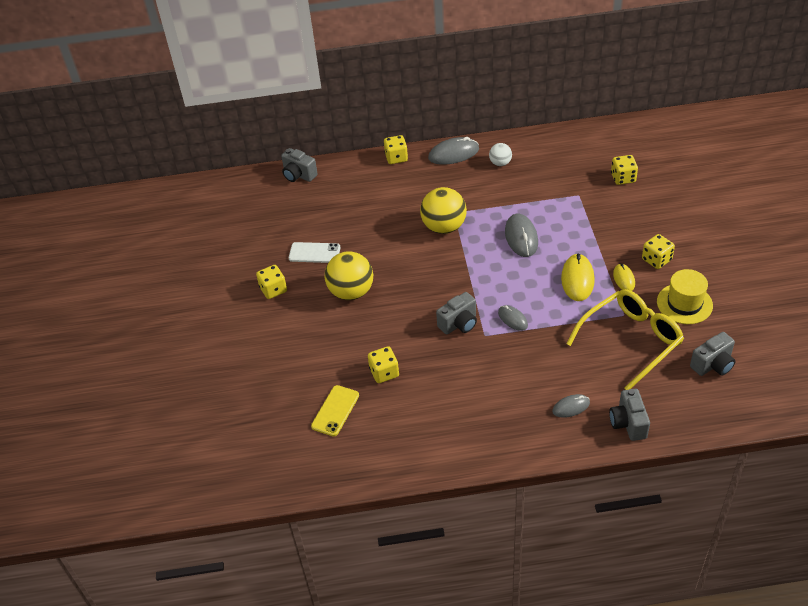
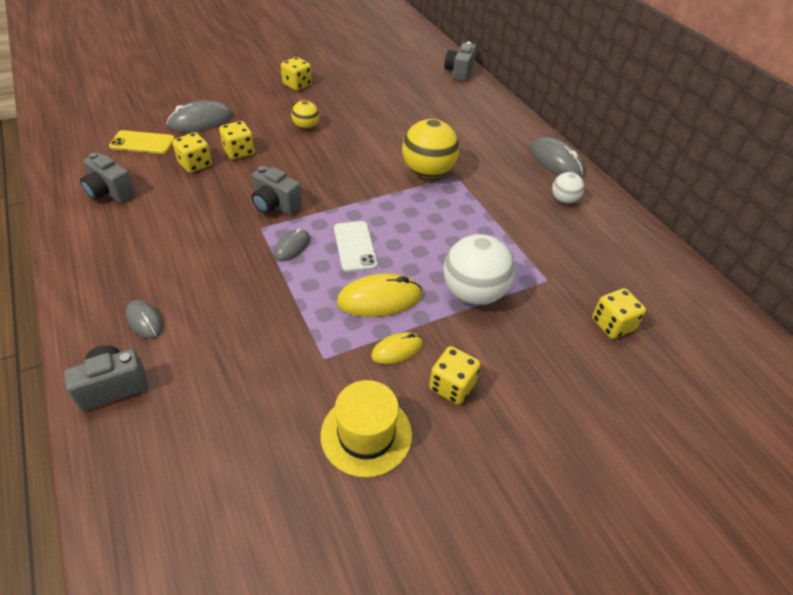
camera: 65 degrees right, 0 degrees up
white phone [289,242,340,263] -> white phone moved to [334,221,378,272]
yellow ball [325,251,373,300] -> yellow ball [291,100,319,129], size x0.53
yellow dice [384,135,408,164] -> yellow dice moved to [219,121,255,160]
grey mouse [505,214,538,257] -> grey mouse moved to [166,100,233,132]
yellow glasses [566,289,684,390] -> none
grey camera [690,332,735,376] -> grey camera moved to [80,153,136,203]
none -> white ball [444,234,515,305]

